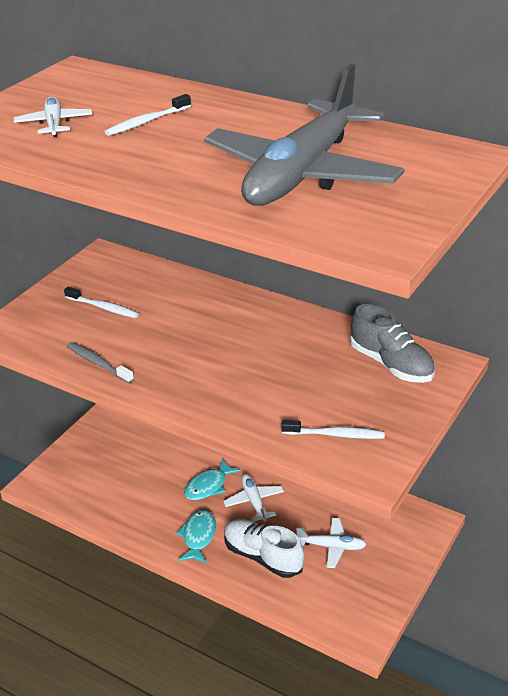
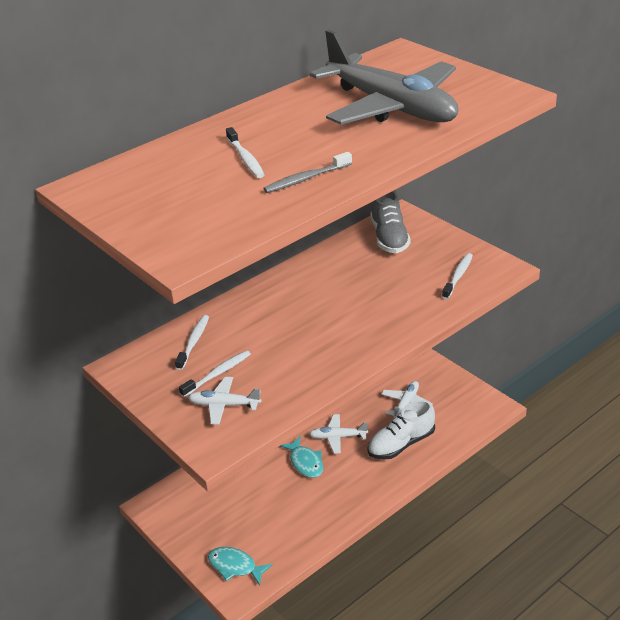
camera: 70 degrees left, 0 degrees up
white plane [14,96,92,137] -> white plane moved to [188,377,261,425]
grey toothbrush [67,342,134,384] -> grey toothbrush moved to [263,152,352,193]
turquoise fish [176,510,216,564] -> turquoise fish moved to [208,547,273,586]
grey shoe [350,304,435,383] -> grey shoe turned 105 degrees clockwise [370,191,411,253]
none -> white toothbrush [175,315,209,370]

